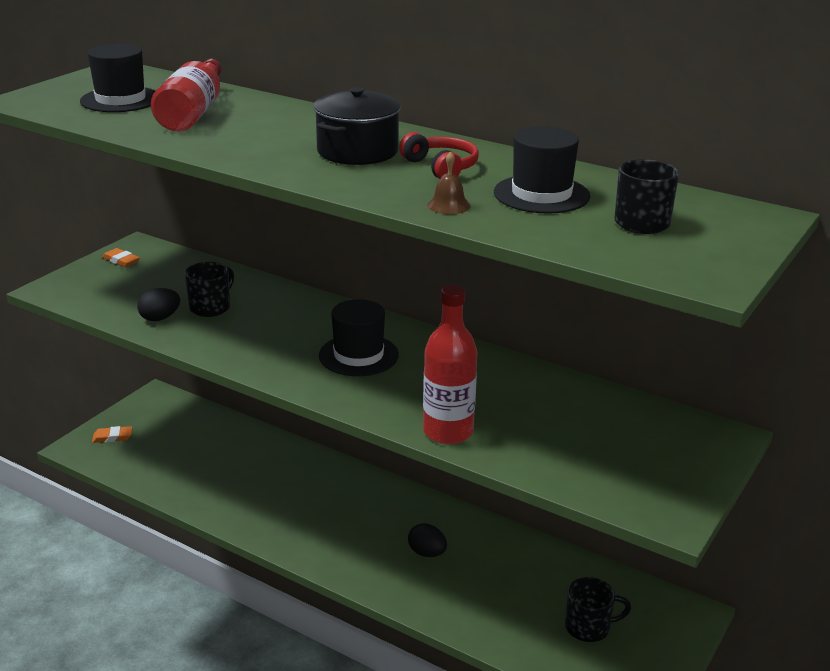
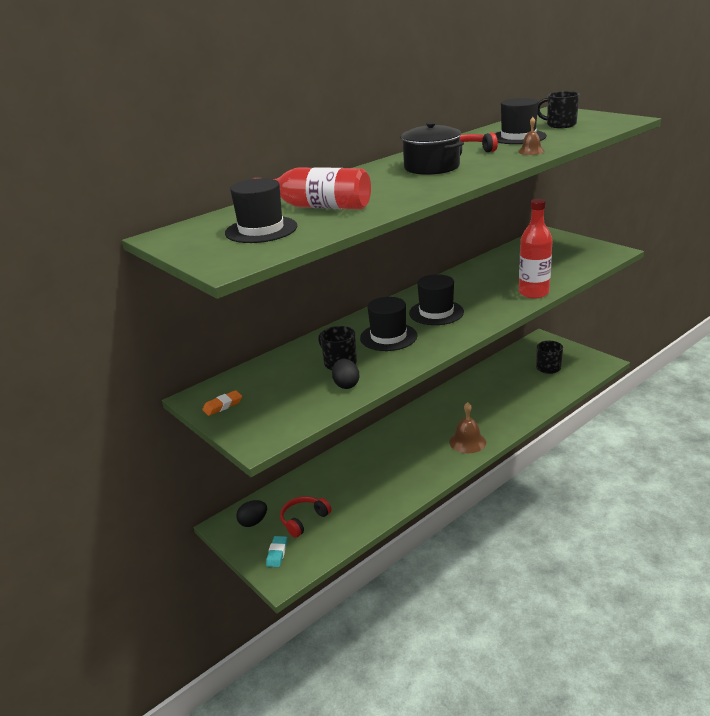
camera: 70 degrees left, 0 degrees up
orange eraser [92,426,133,443] -> turquoise eraser [266,536,287,567]
black egg [408,523,447,557] -> black egg moved to [236,500,267,527]
none -> red headphones [280,496,331,538]
none -> black hat [360,297,417,351]
none -> brown bell [449,402,486,453]

